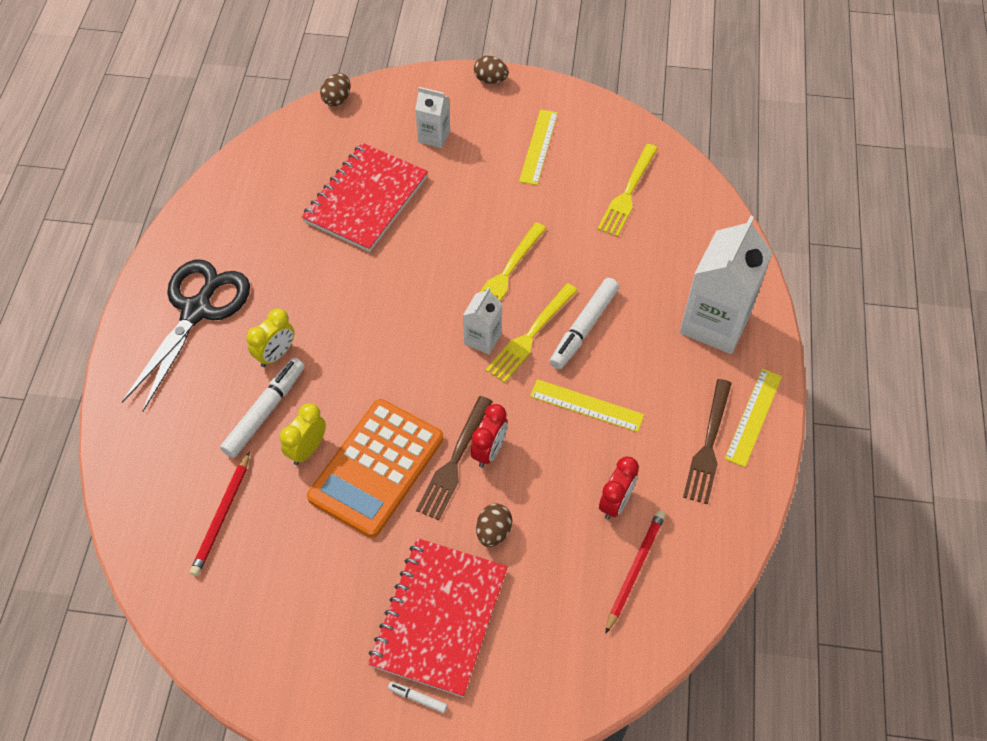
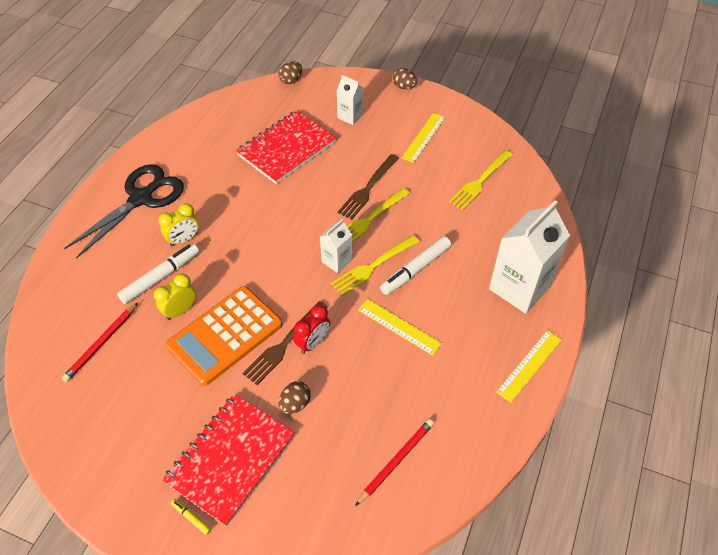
camera: 15 degrees right, 5 degrees down
white marker [388,682,447,713] -> yellow marker [171,499,211,535]
red clock [599,456,639,519] -> none
brown fork [683,379,732,504] -> brown fork moved to [337,154,399,220]

